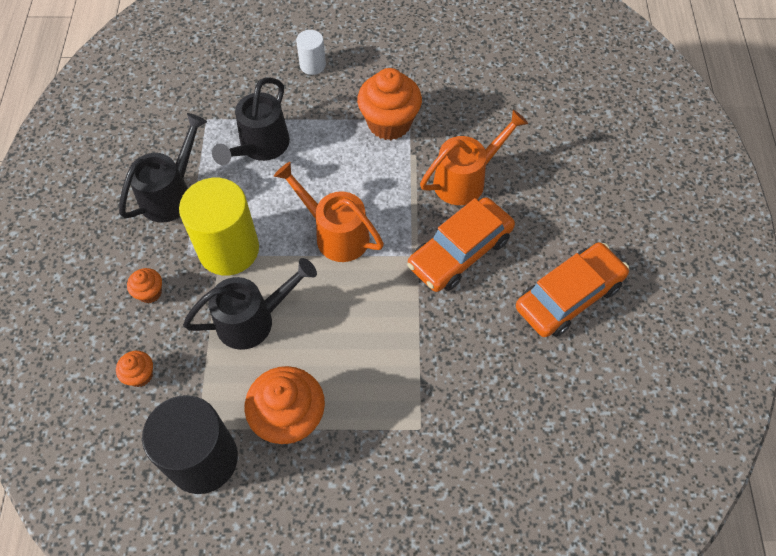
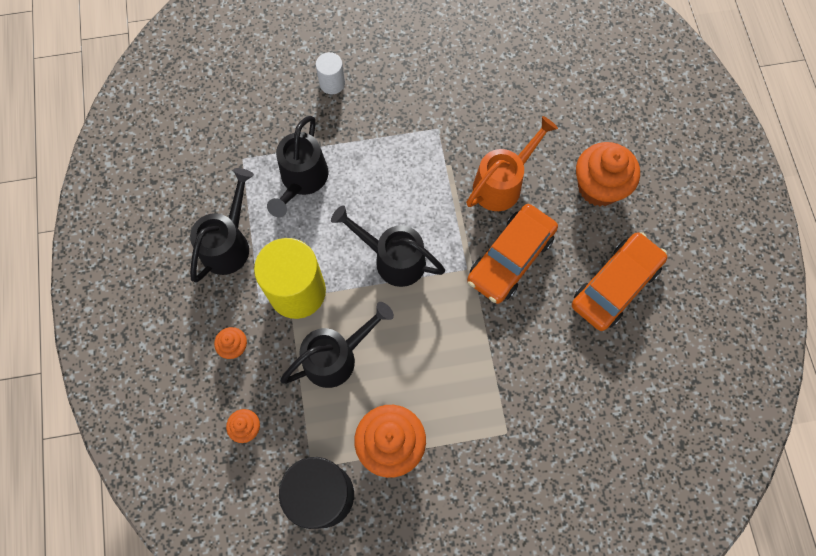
camera: 10 degrees left, 10 degrees up
orange watering can [274,162,384,262] -> black watering can [331,205,445,287]
orange cupcake [357,68,422,140] -> orange cupcake moved to [576,142,640,207]

